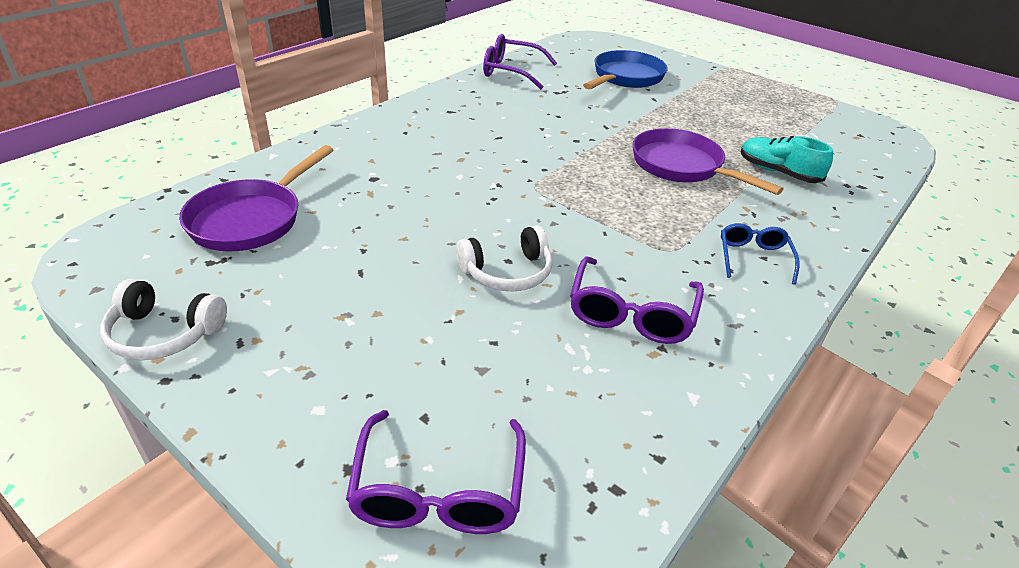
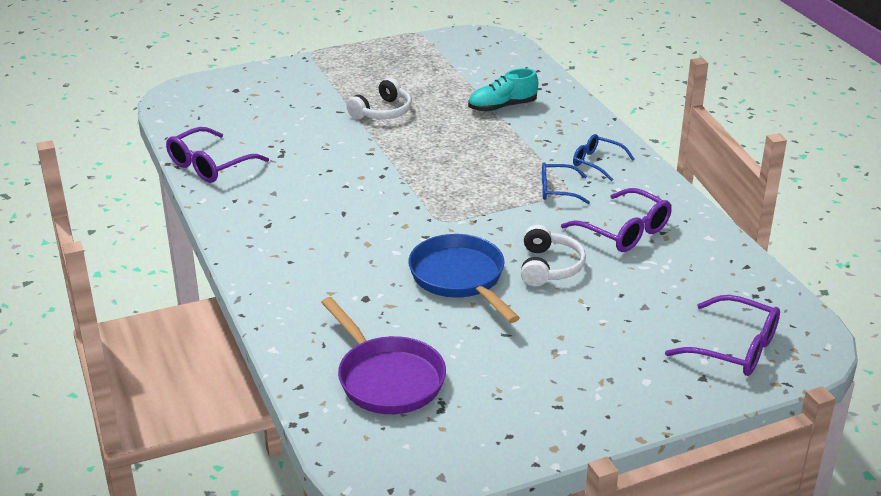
camera: 60 degrees left, 5 degrees down
white headphones [100,279,227,360] -> white headphones moved to [346,78,412,119]
blue pan [583,50,668,89] -> blue pan moved to [408,234,520,323]
purple pan [632,128,783,195] -> none
none -> blue glasses [542,162,590,204]

